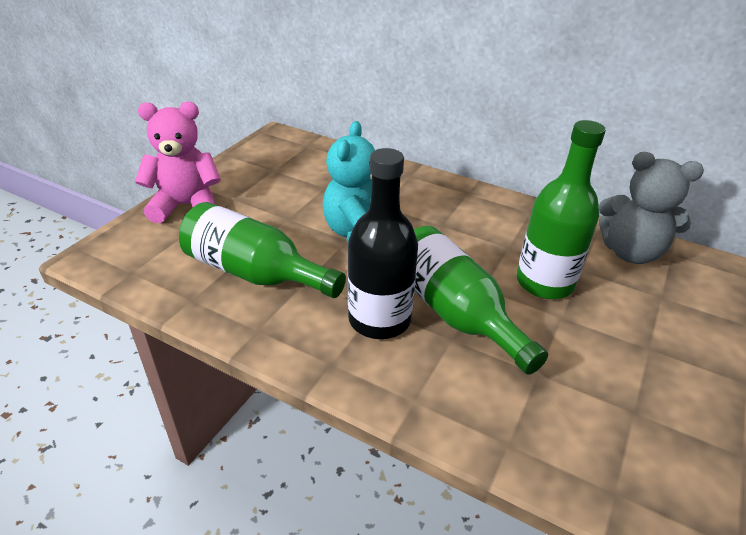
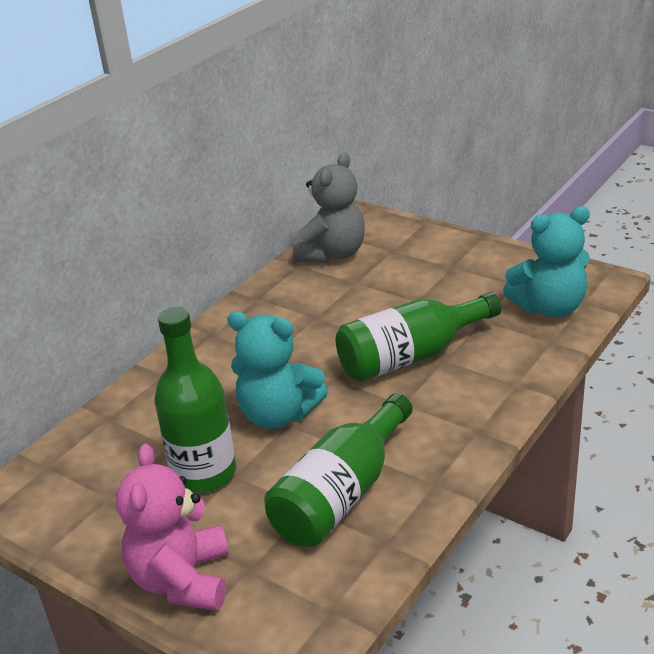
camera: 80 degrees left, 5 degrees down
black bottle [348,148,418,339] -> none
green bottle [517,120,606,299] -> green bottle moved to [155,307,236,493]
none -> turquoise teddy bear [503,206,590,318]

